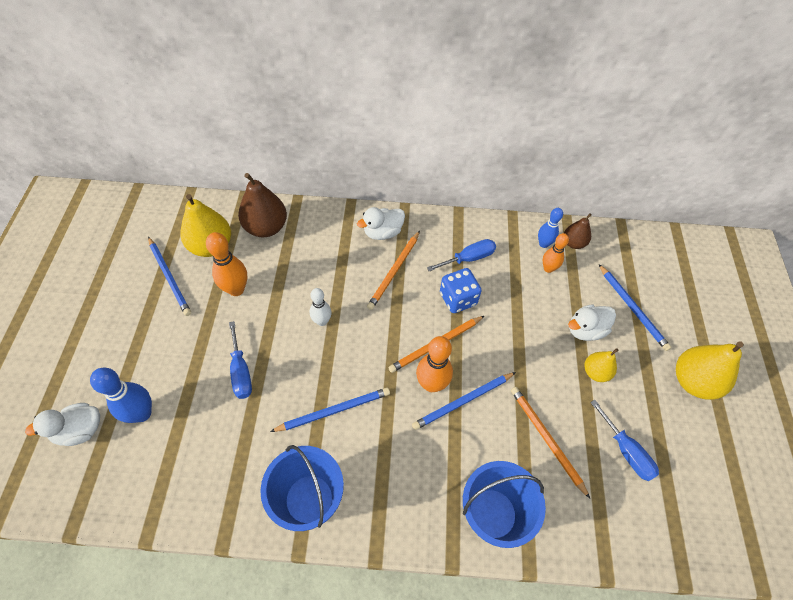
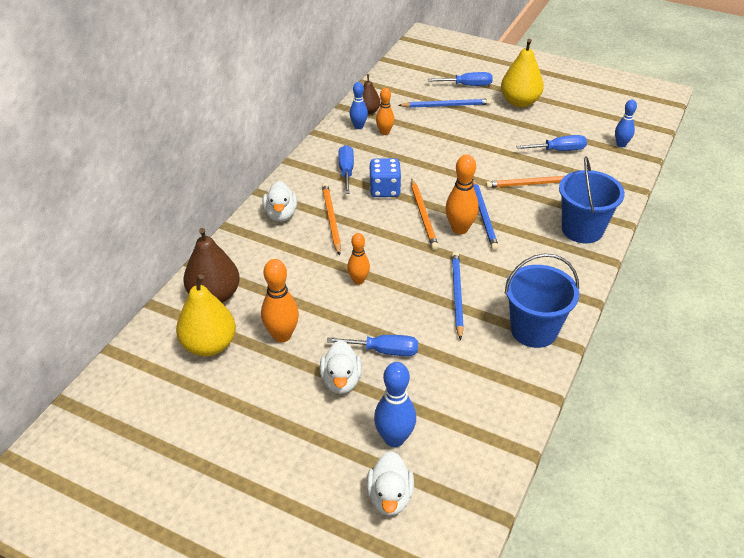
camera: 65 degrees left, 15 degrees down
blue pencil [148,237,191,316] -> none
white bowling pin [310,288,332,326] -> orange bowling pin [347,233,370,285]
orange pencil [367,231,420,310] -> orange pencil turned 150 degrees counterclockwise [322,183,341,256]
white duck [568,304,616,341] -> white duck moved to [320,340,362,394]
yellow pear [585,348,618,382] -> none
none -> blue screwdriver [428,72,493,86]
none -> blue bowling pin [615,99,637,147]

